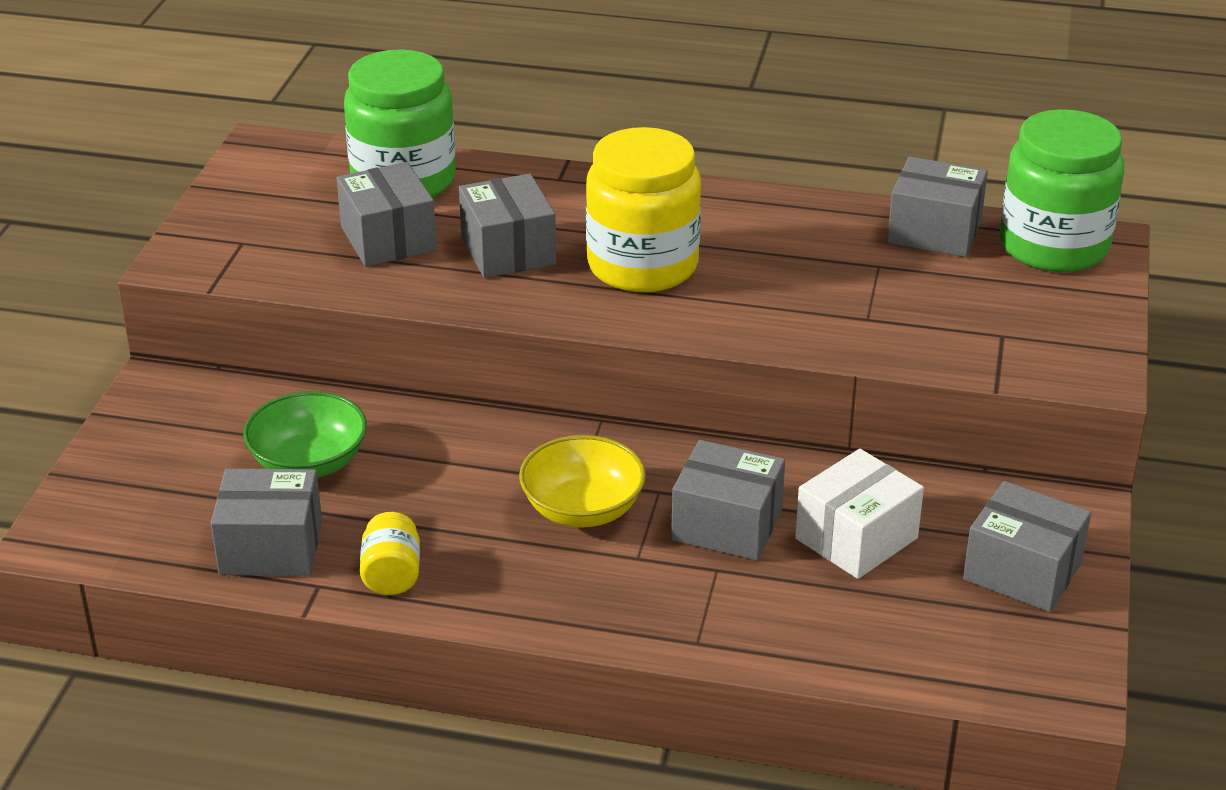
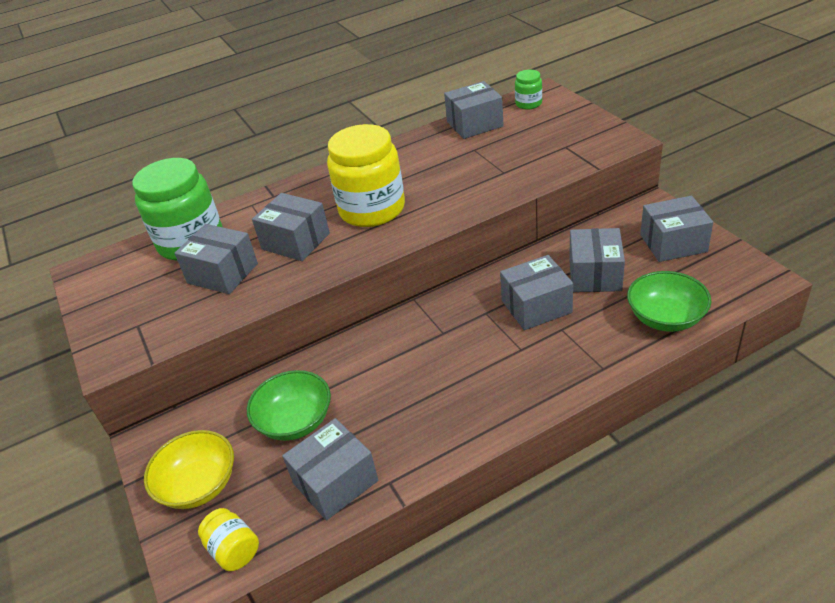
camera: 35 degrees left, 5 degrees up
yellow jar [360,512,420,595] -> yellow jar moved to [198,508,259,571]
yellow bowl [519,435,646,527] -> yellow bowl moved to [144,430,234,509]
white box [795,449,924,579] -> grey box [569,228,625,292]
green jar [1000,109,1124,272] -> green jar [515,70,542,110], size x0.46
none -> green bowl [627,271,711,332]

